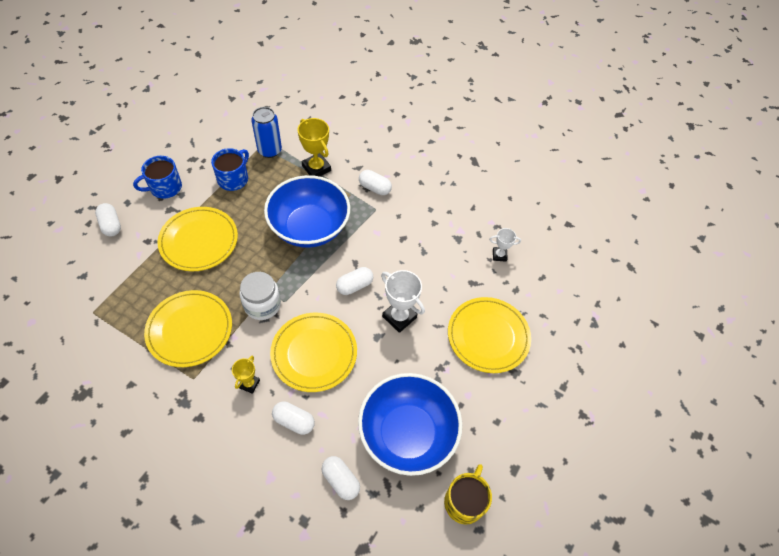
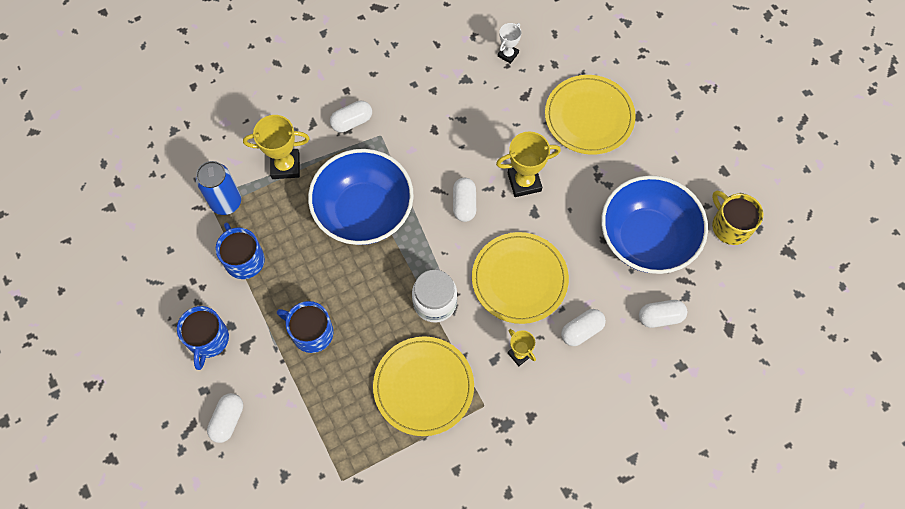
camera: 55 degrees left, 10 degrees up
white capsule [95,203,121,237] -> white capsule turned 75 degrees counterclockwise [207,393,243,443]
yellow plate [157,207,238,271] -> blue mug [277,301,334,353]
white trophy [381,270,425,333] -> yellow trophy [496,132,561,197]

